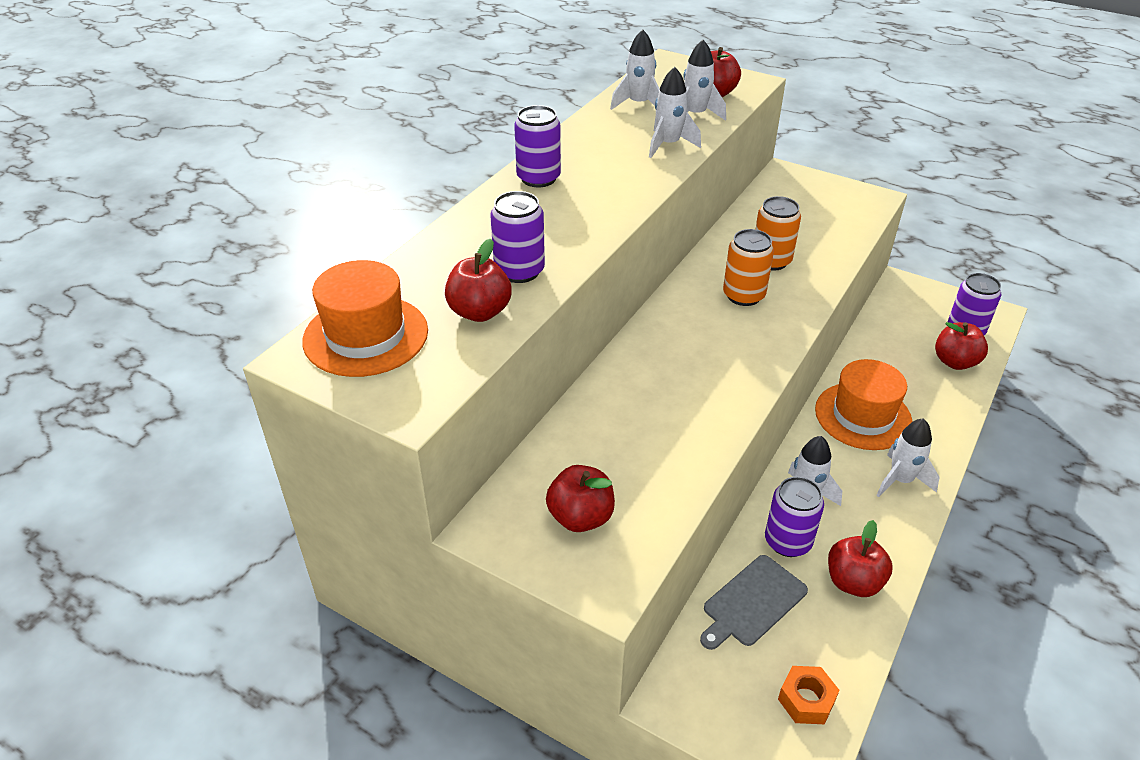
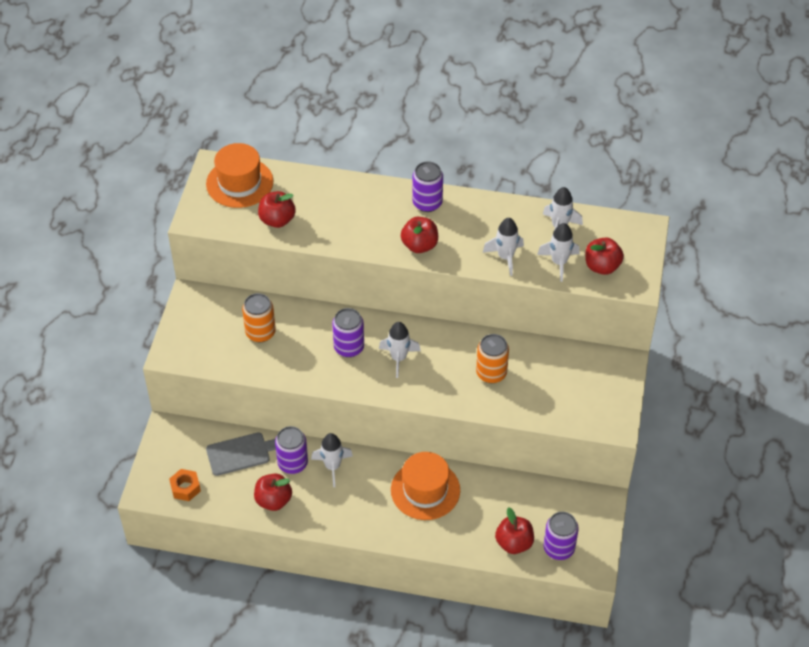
camera: 70 degrees right, 10 degrees up
purple can [490,191,545,283] -> purple can moved to [332,308,364,357]
red apple [546,465,615,532] -> red apple moved to [401,217,438,253]
grey cutting board [700,555,808,650] -> grey cutting board turned 135 degrees clockwise [206,432,276,476]
orange can [723,229,774,306] -> orange can moved to [242,293,276,342]
white rocket [877,418,940,497] -> white rocket moved to [379,322,421,378]

